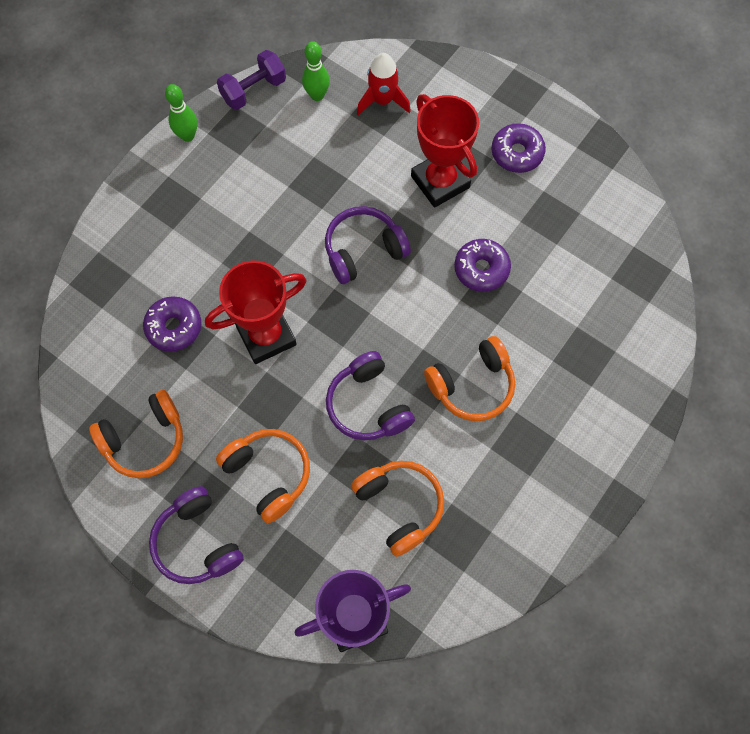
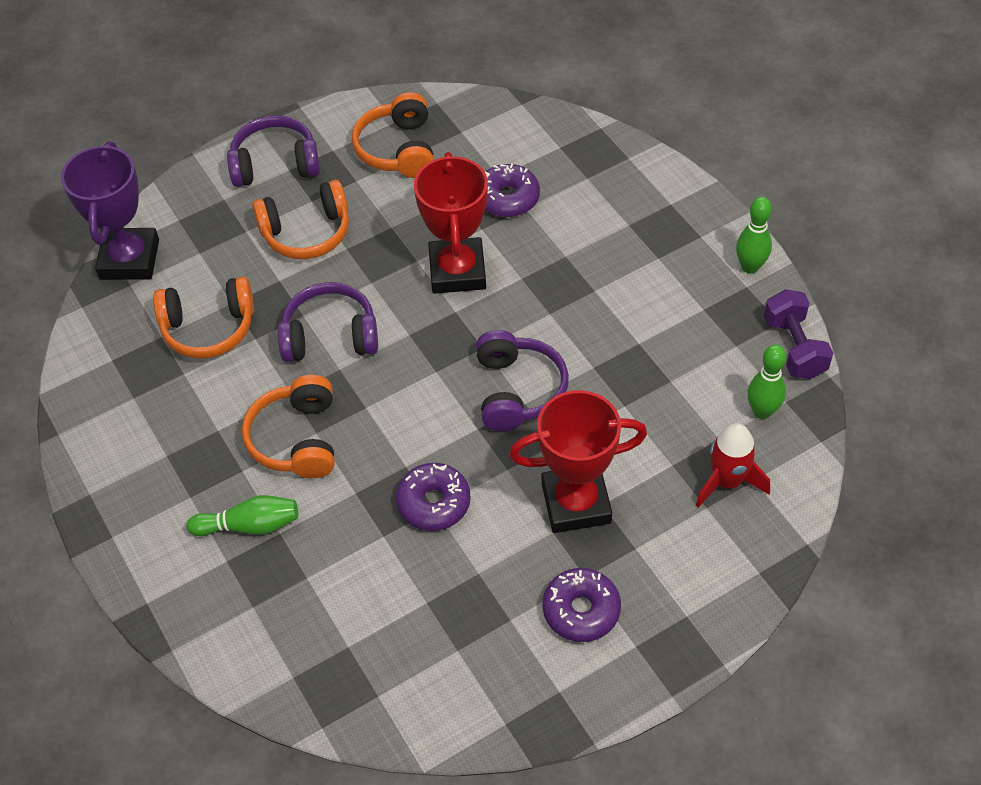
camera: 115 degrees right, 15 degrees down
none -> green bowling pin [186,495,298,536]

